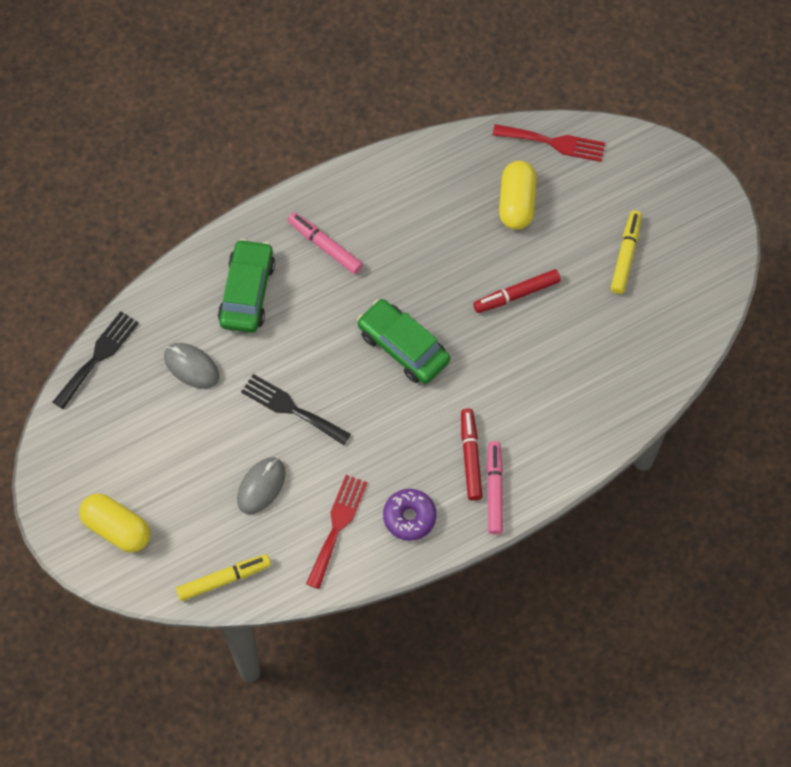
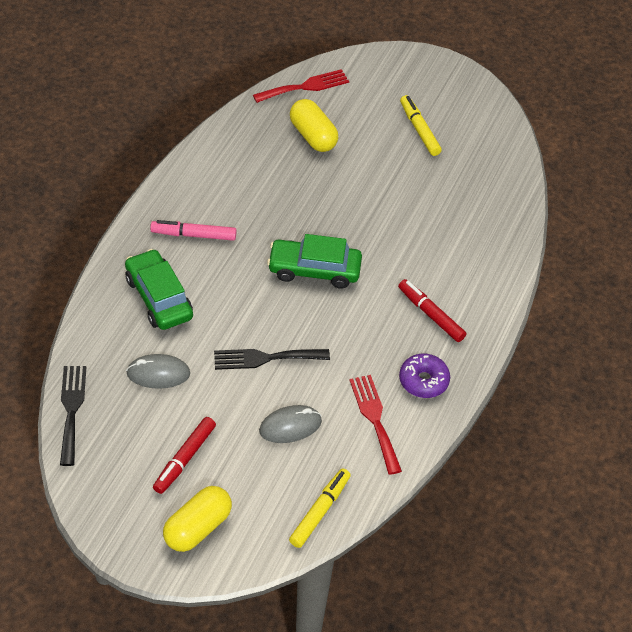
camera: 40 degrees left, 15 degrees down
yellow capsule [79,494,150,553] -> yellow capsule turned 45 degrees counterclockwise [163,486,232,552]
grey mouse [237,457,286,514] -> grey mouse turned 75 degrees clockwise [259,405,322,443]
red marker [473,269,561,313] -> red marker moved to [153,417,216,494]
pink marker [486,441,503,535] -> none

